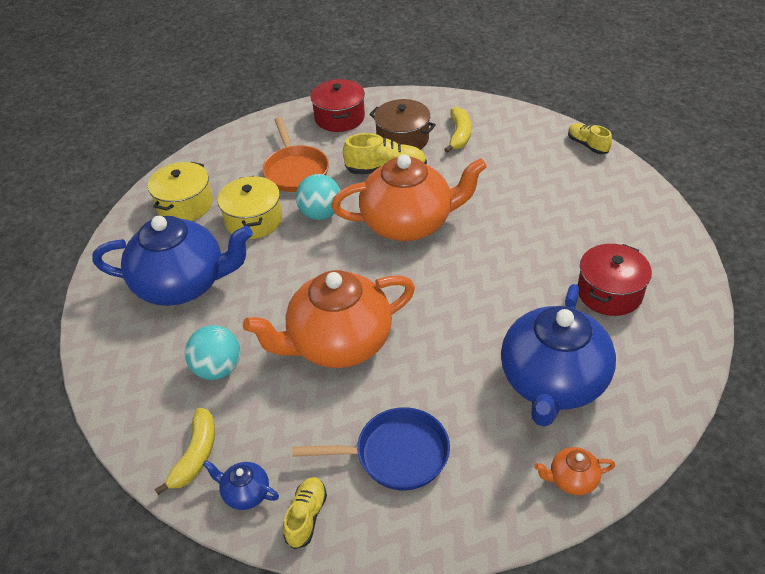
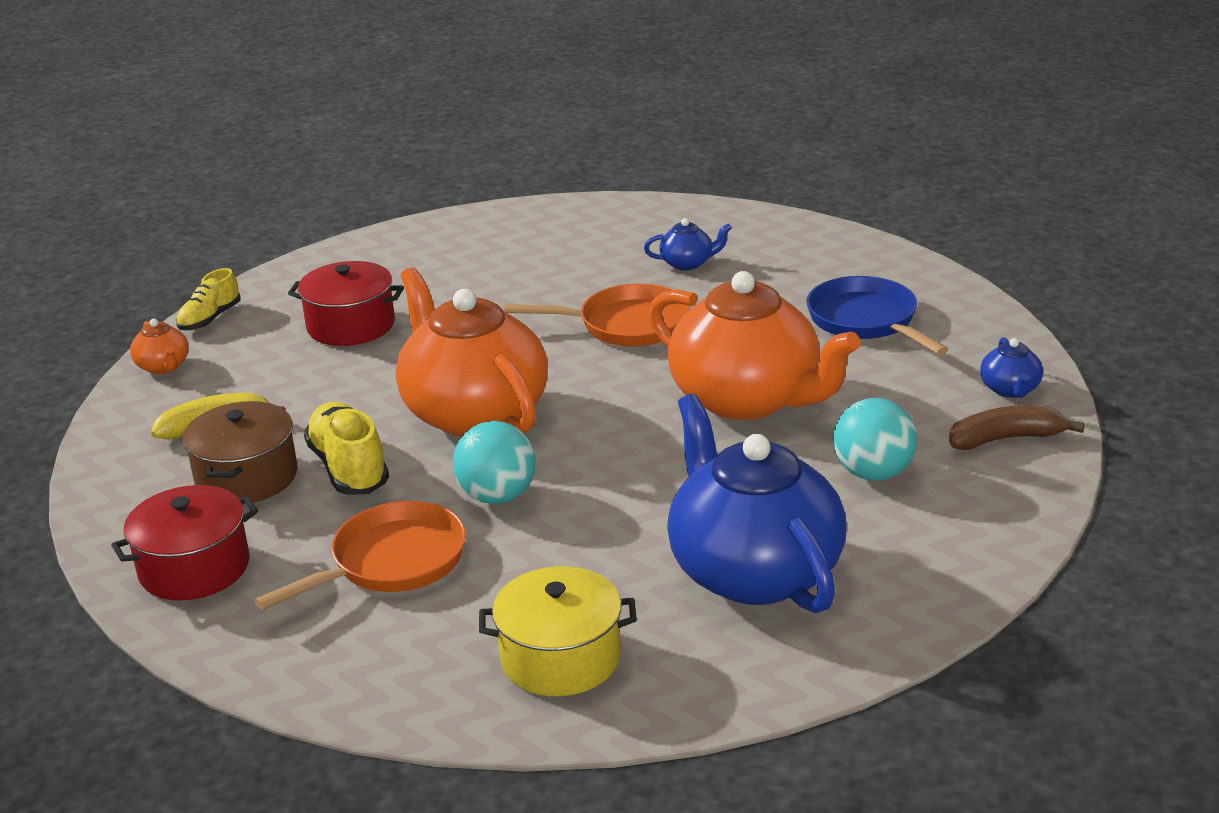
camera: 115 degrees left, 15 degrees down
yellow banana [155,408,215,495] -> brown banana [949,405,1085,450]
yellow pot [218,176,282,239] -> none
yellow shoe [283,477,327,549] -> none
blue teapot [501,284,616,427] -> blue teapot [644,218,732,270], size x0.41
orange teapot [534,447,615,495] -> orange teapot moved to [130,319,189,374]
red pot [577,244,652,316] -> red pot moved to [288,261,404,346]
none -> orange pan [505,284,690,347]

